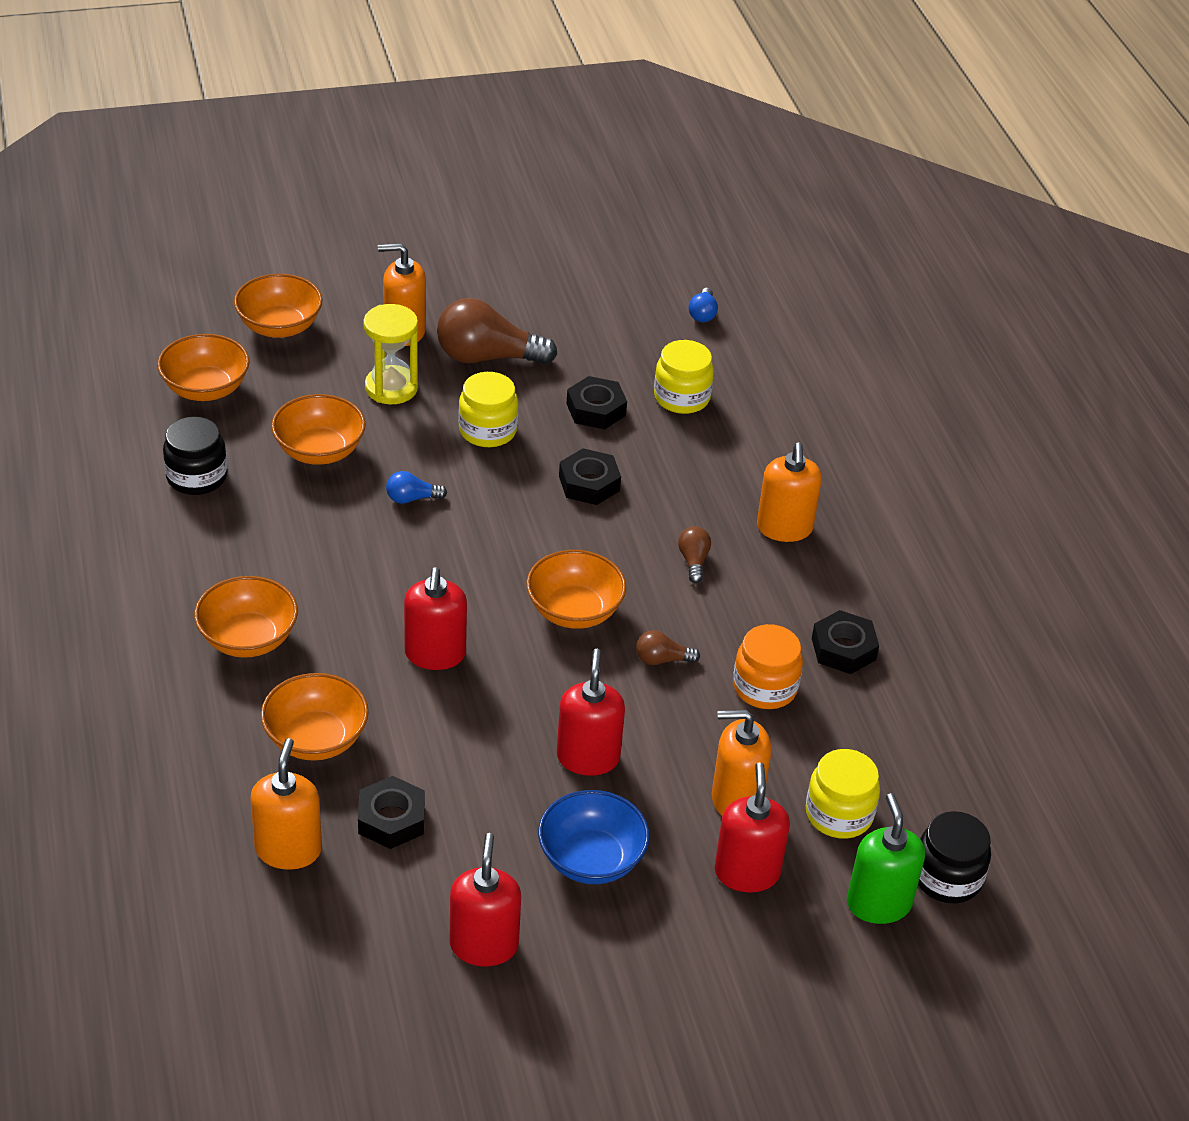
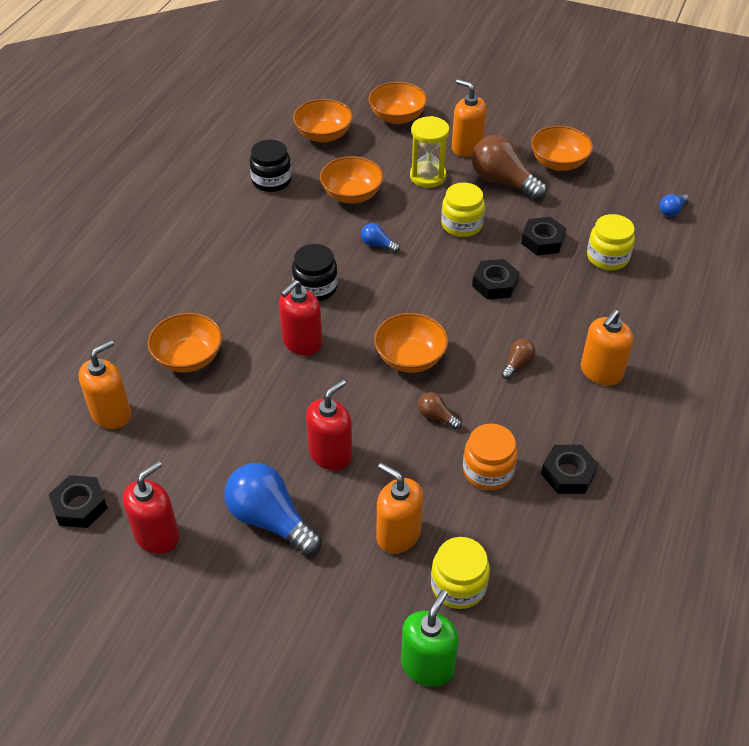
camera: 40 degrees right, 5 degrees up
orange bowl [194,576,298,658] -> orange bowl moved to [531,126,593,171]
black nut [358,776,425,849] -> black nut moved to [49,475,108,528]
blue bowl [538,790,650,884] -> blue light bulb [224,463,322,556]
red soap dispenser [714,762,790,892] -> none
black jar [918,811,991,903] -> black jar moved to [292,244,338,301]

